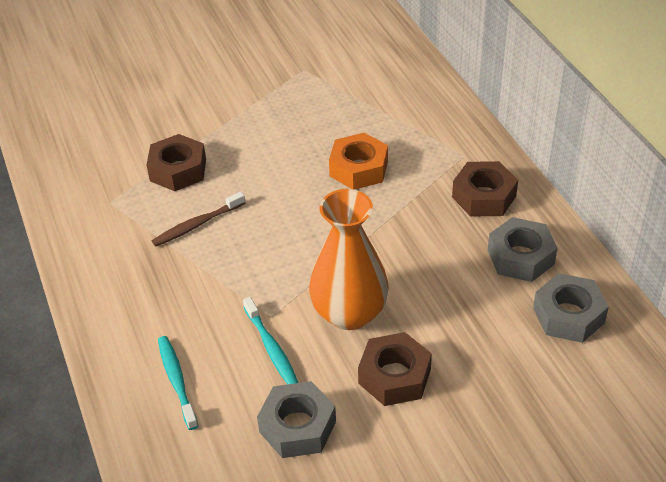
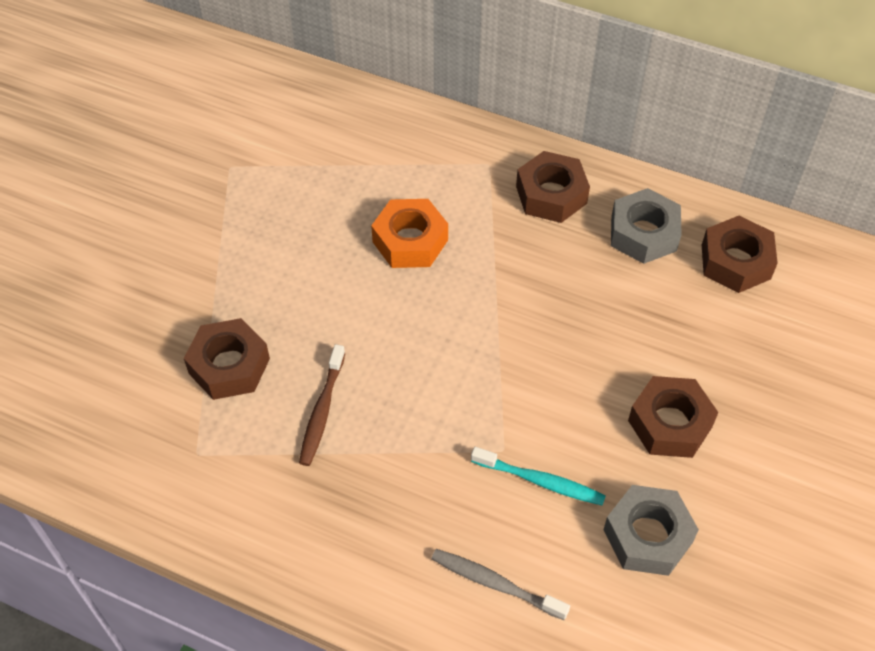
camera: 45 degrees left, 10 degrees up
turquoise toothbrush [158,336,198,430] -> grey toothbrush [431,549,570,620]
orange vase [309,189,389,330] -> none
grey nut [533,273,609,343] -> brown nut [702,216,778,293]

